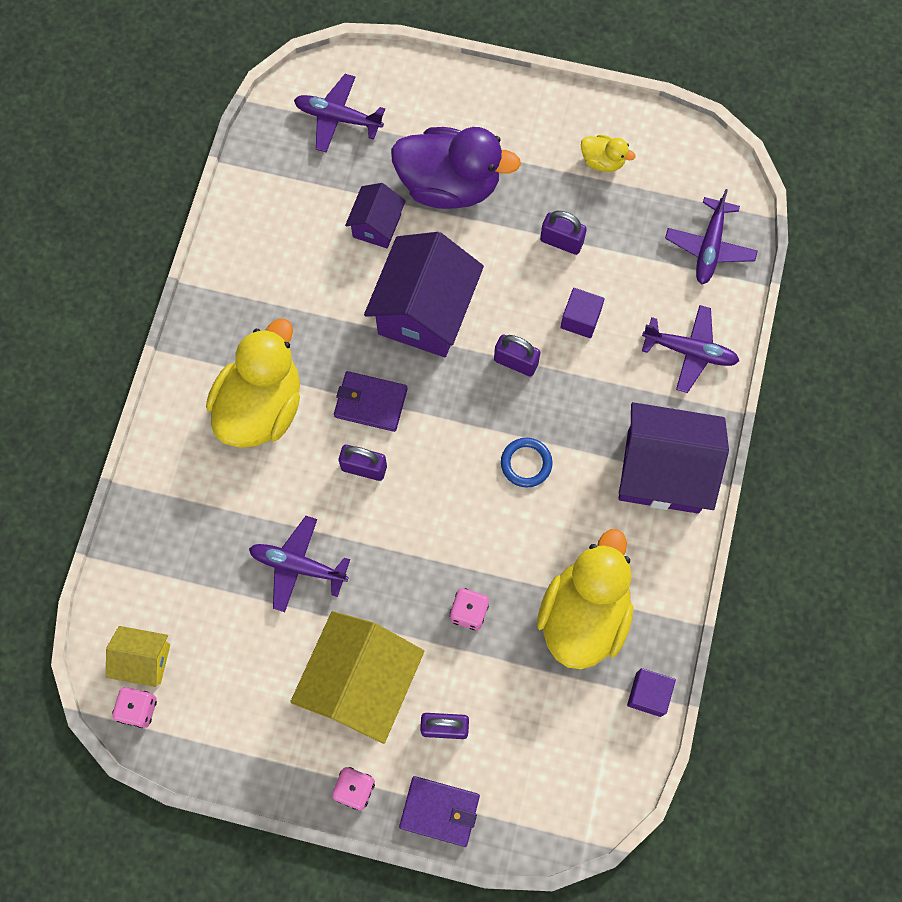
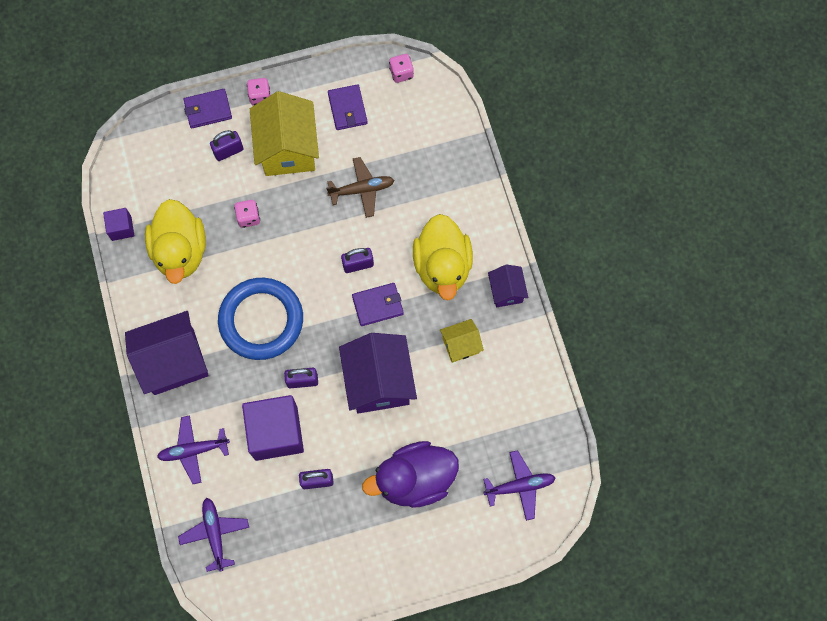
camera: 150 degrees right, 0 degrees up
yellow house [106,626,170,687] -> yellow house moved to [440,319,484,363]
purple plane [249,516,350,612] -> brown plane [326,157,394,218]
purple house [345,183,406,248] -> purple house moved to [488,265,528,307]
blue ring [501,438,553,487] -> blue ring [218,278,303,360], size x2.37
purple cube [560,288,605,338] -> purple cube [242,395,304,461], size x2.04
yellow duck [581,135,636,172] -> none
none -> purple wallet [328,84,368,130]

